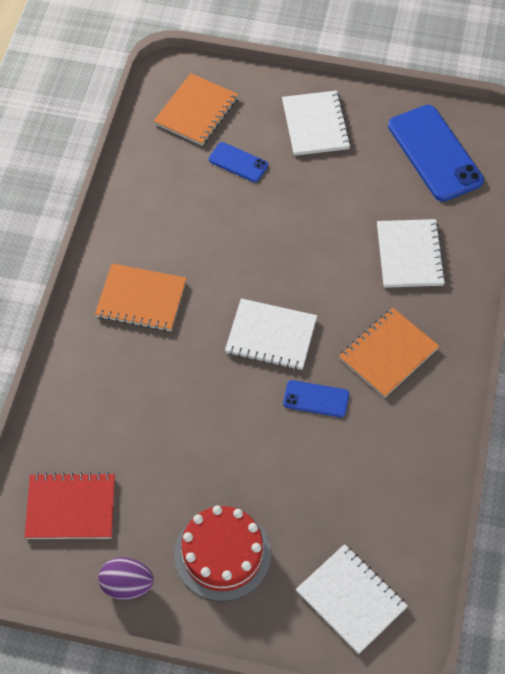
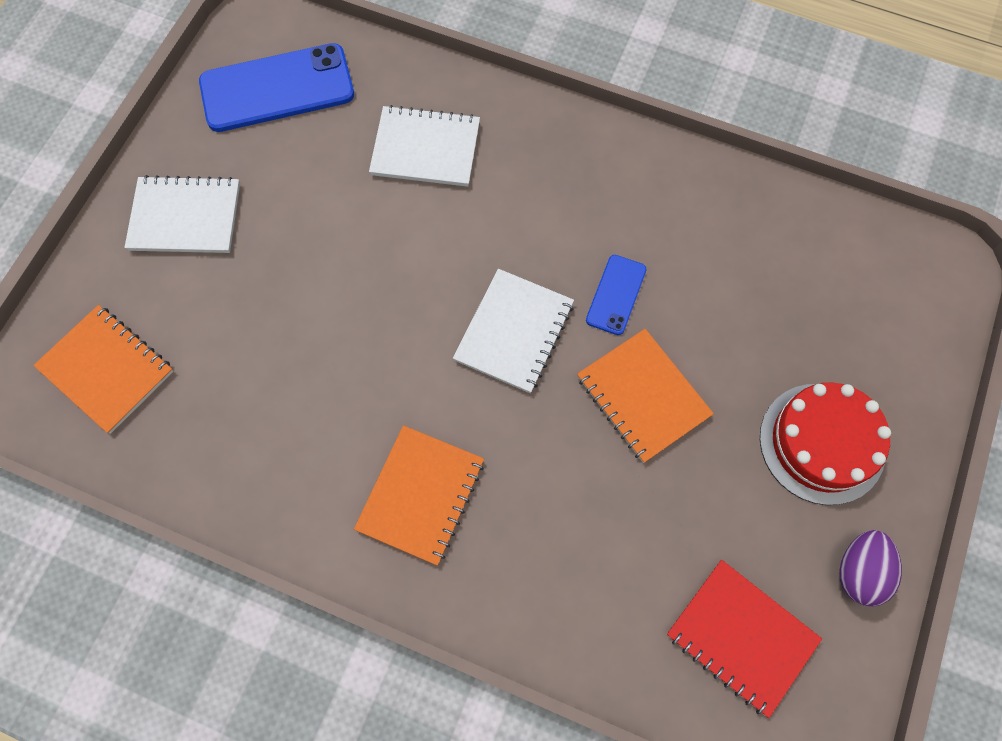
camera: 80 degrees left, 10 degrees up
red notebook [25,472,115,539] -> red notebook turned 60 degrees counterclockwise [667,560,822,718]
blue phone [209,142,268,182] -> none
white notebook [296,544,408,654] -> none
orange notebook [339,308,439,398] -> orange notebook moved to [577,329,714,463]

